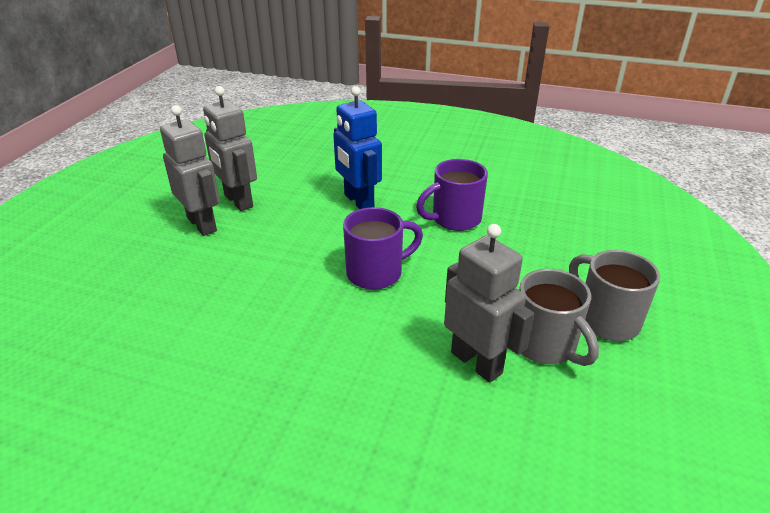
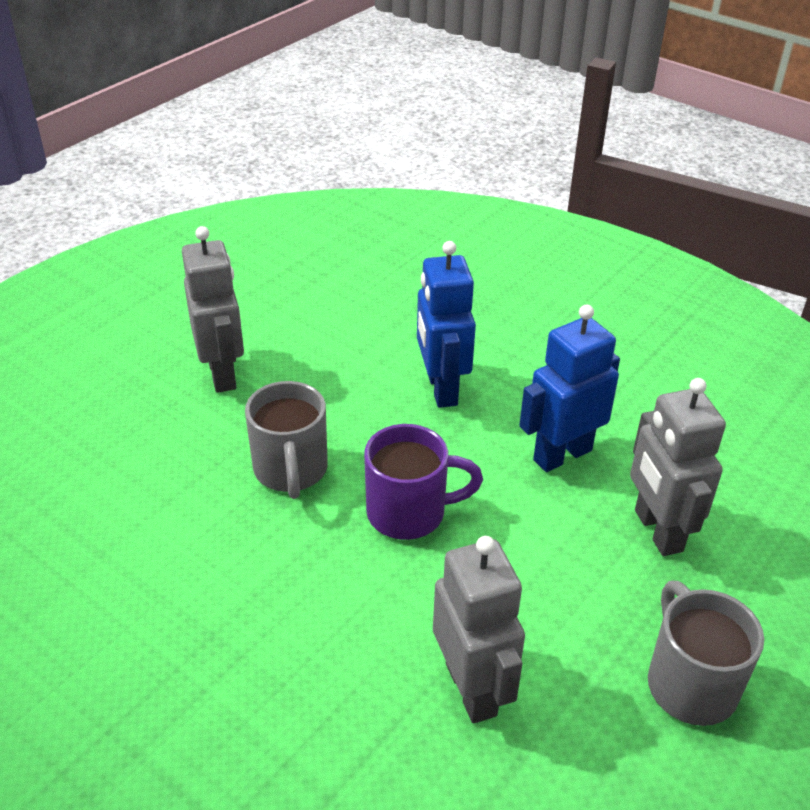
camera: 20 degrees right, 5 degrees up
grey robot [203,86,257,211] -> grey robot moved to [630,378,726,556]
purple mug [416,159,488,231] -> blue robot [519,305,620,472]
grey mug [519,269,599,366] -> grey mug moved to [245,381,328,499]

